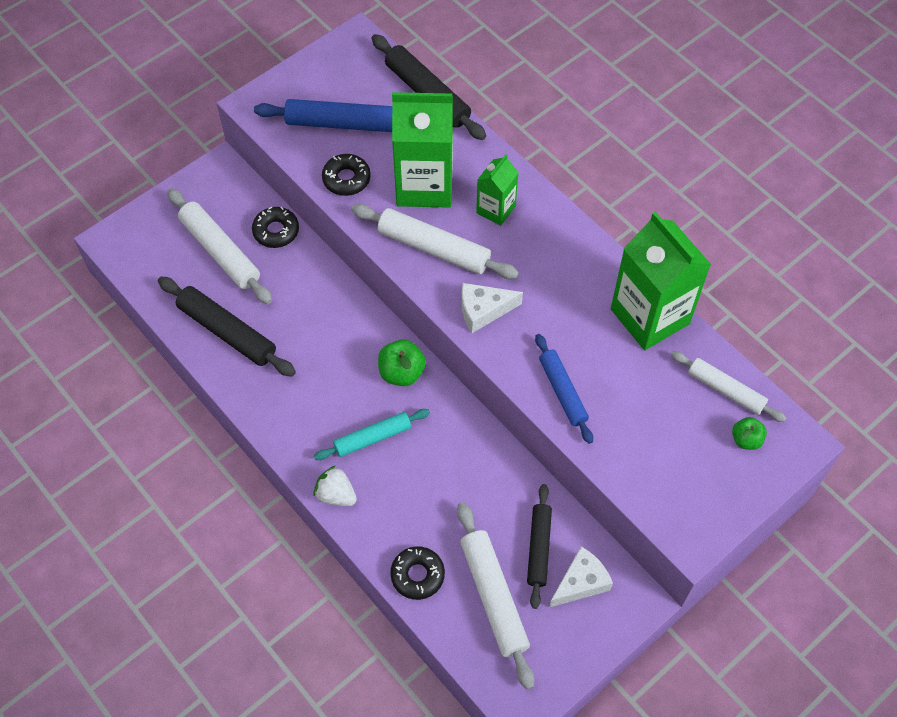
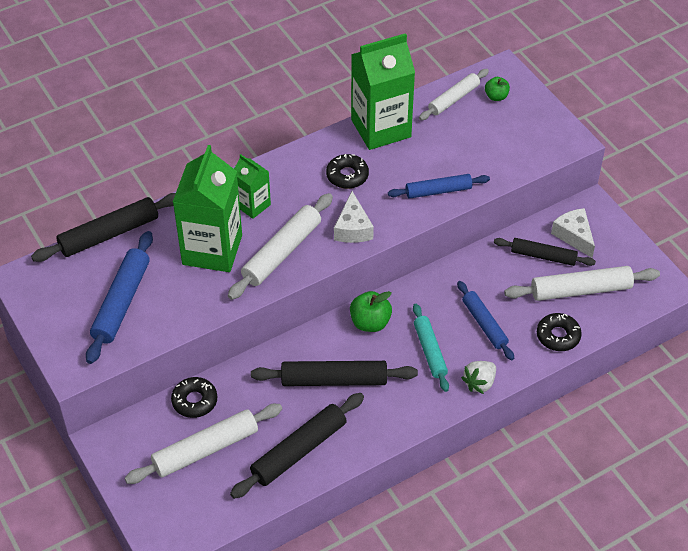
camera: 80 degrees left, 10 degrees down
black donut [322,154,371,196] -> black donut moved to [326,154,369,189]
none -> black rolling pin [251,361,418,386]
none -> blue rolling pin [457,281,514,360]

